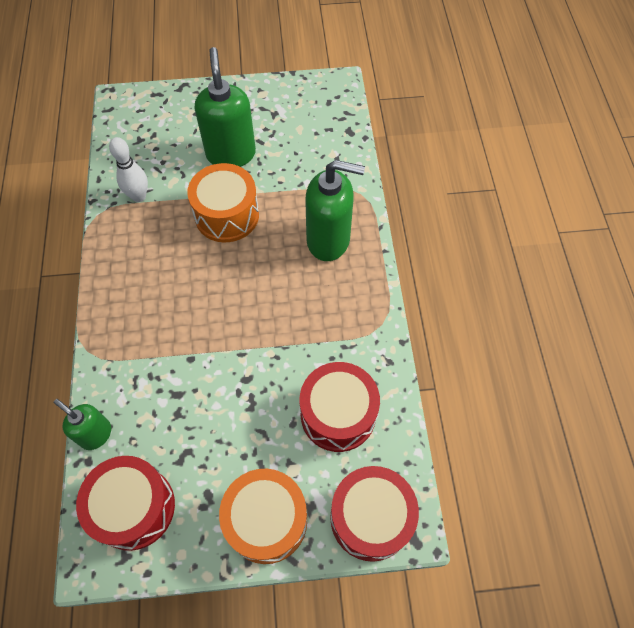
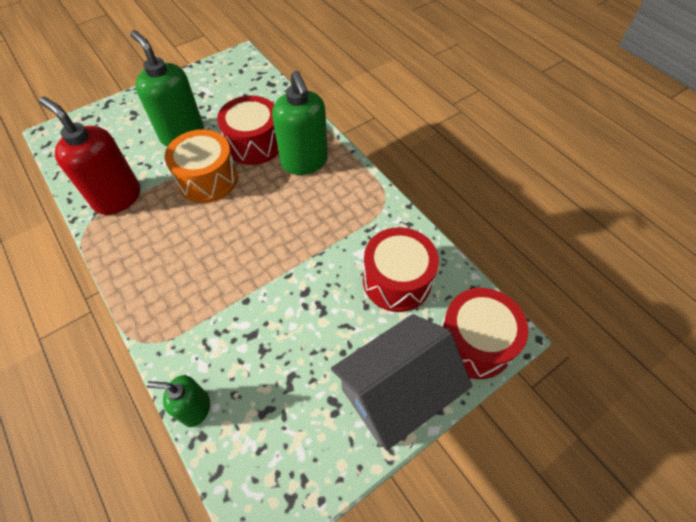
camera: 30 degrees left, 5 degrees down
red drum [76,456,175,551] -> red drum moved to [217,95,279,165]
white bowling pin [109,137,148,202] -> red soap dispenser [39,97,140,215]
orange drum [219,469,307,564] -> grey house [331,314,472,451]
green soap dispenser [305,160,365,261] -> green soap dispenser turned 90 degrees clockwise [272,71,328,175]

